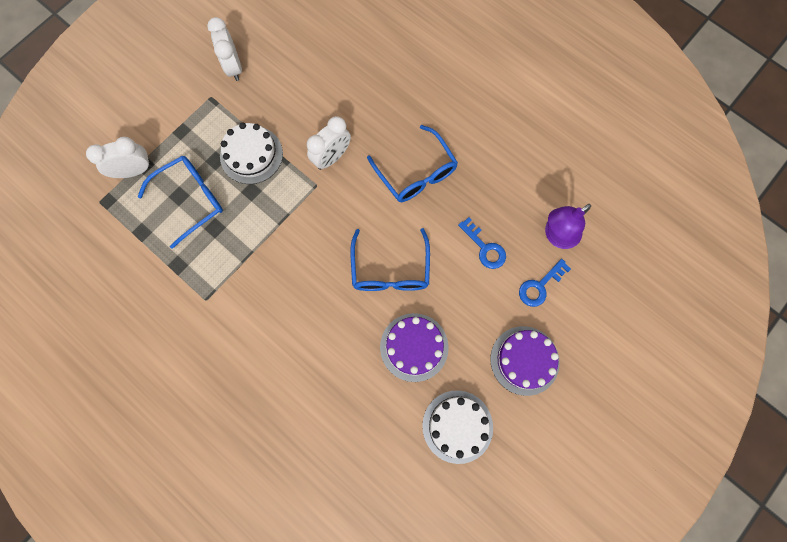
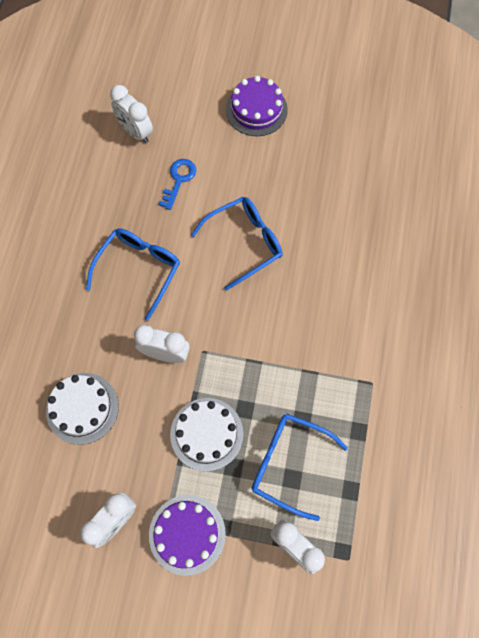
camera: 120 degrees left, 5 degrees down
purple cake [380,313,449,382] -> purple cake moved to [149,495,226,576]
white cake [422,390,493,464] -> white cake moved to [46,373,119,445]
blue key [519,259,571,307] -> none
purple lamp [545,204,591,249] -> white clock [110,85,153,143]

